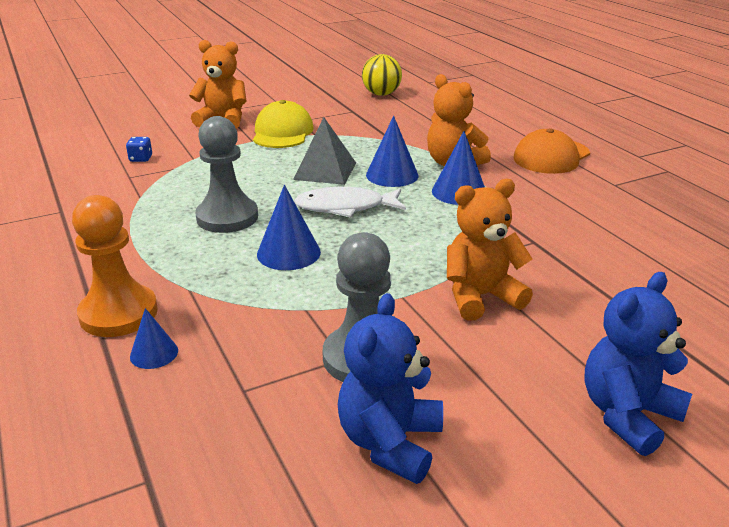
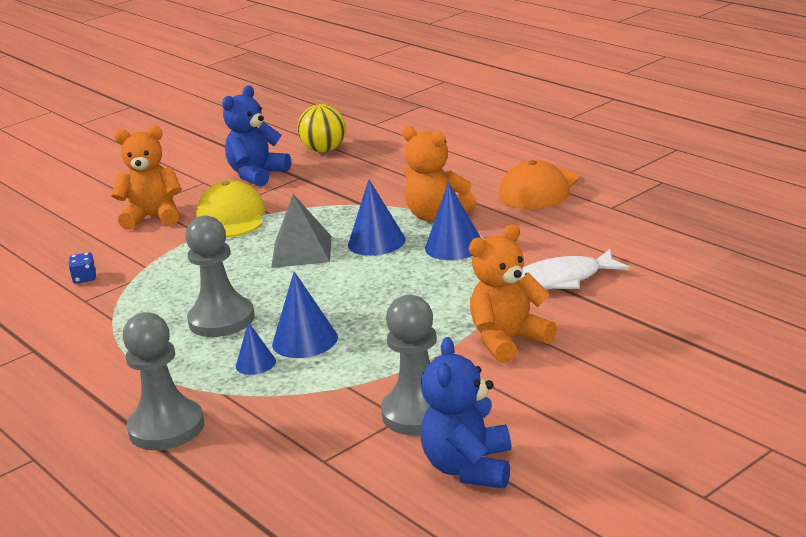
camera: 10 degrees left, 5 degrees down
orange pawn [72,195,158,337] -> grey pawn [123,312,204,450]
blue cone [130,308,178,369] -> blue cone moved to [236,322,276,375]
white fish [294,187,406,218] -> white fish moved to [520,249,630,290]
blue teddy bear [584,272,692,456] -> blue teddy bear moved to [222,85,291,187]

